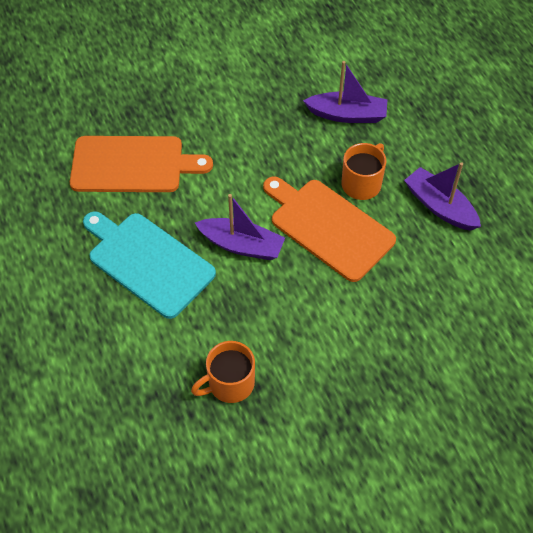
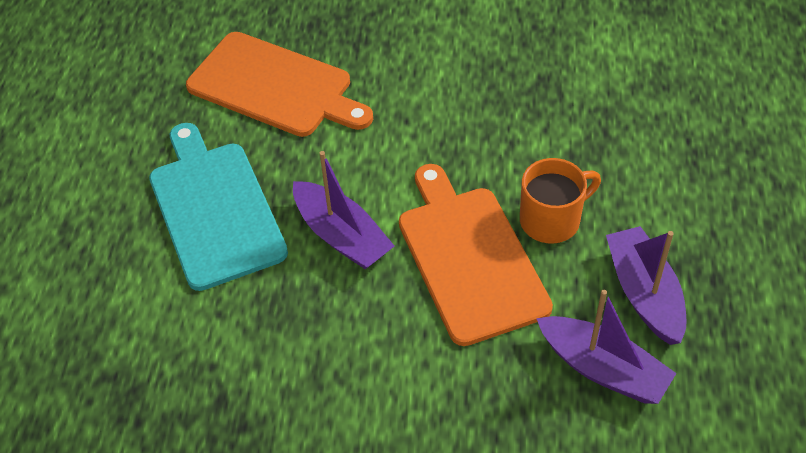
camera: 30 degrees right, 5 degrees down
orange mug [191,341,255,403] -> none
purple boat [303,61,388,123] -> purple boat moved to [536,290,677,404]

